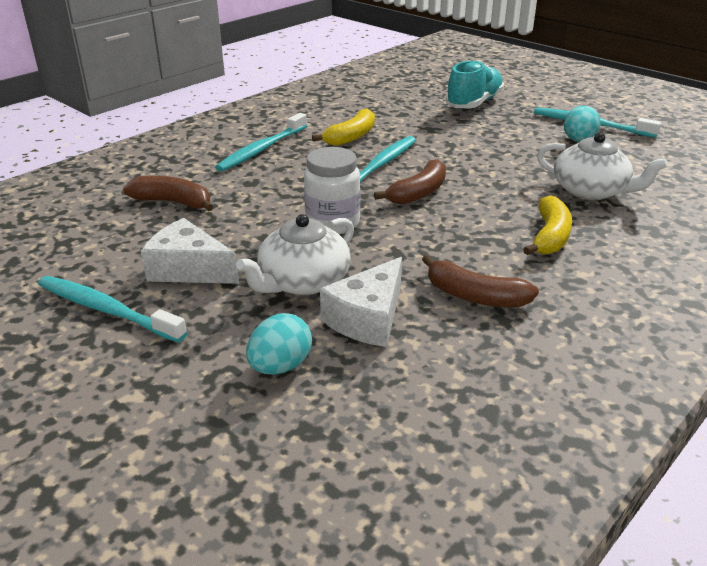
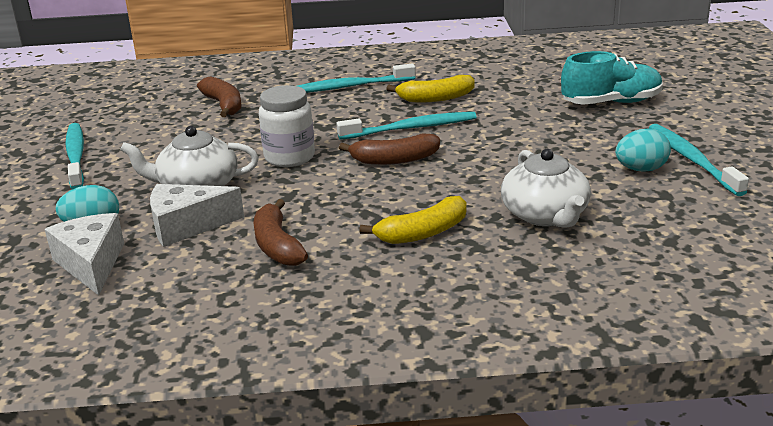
camera: 45 degrees right, 5 degrees down
white cheese [141,218,239,284] -> white cheese moved to [45,213,124,296]

